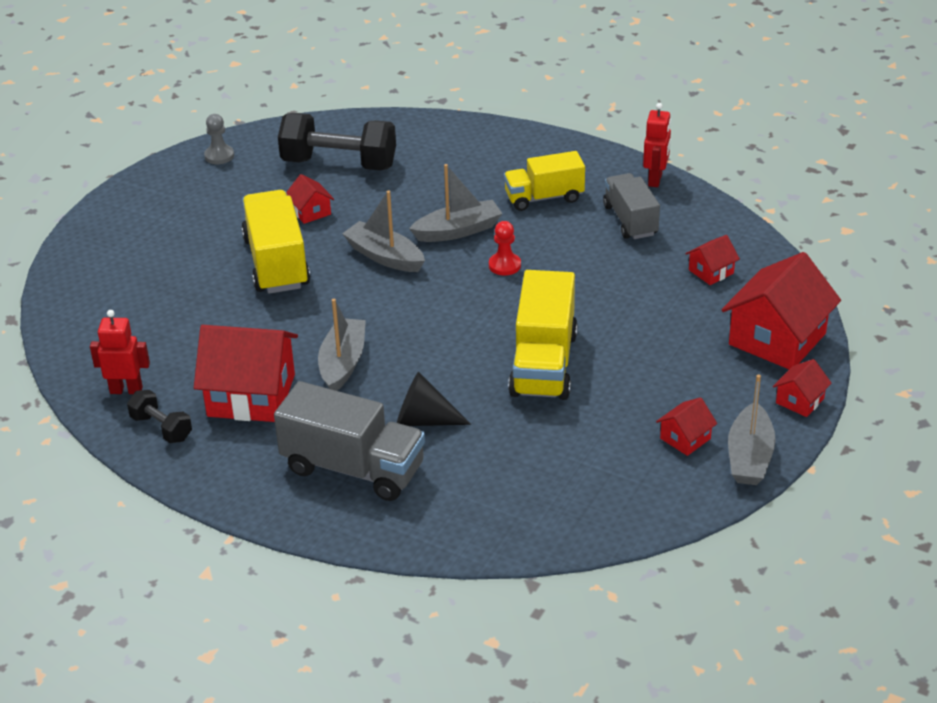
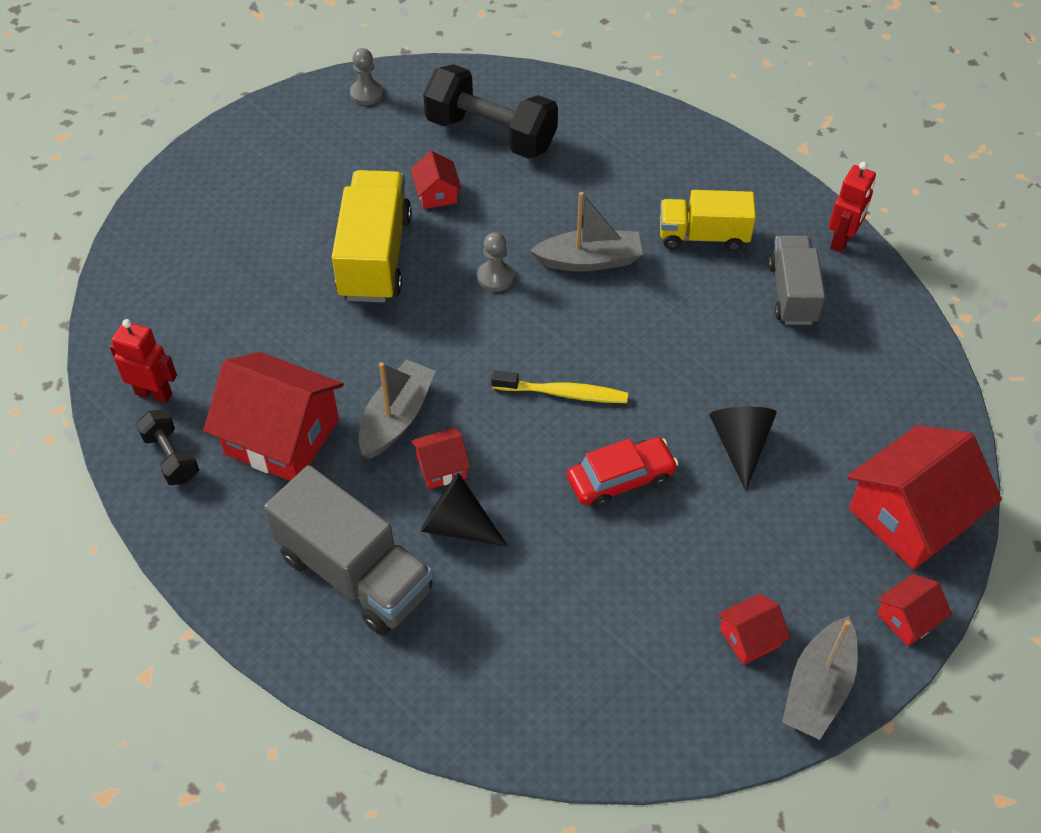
camera: 15 degrees right, 15 degrees up
grey boat [342,191,425,272] -> grey pawn [477,232,514,292]
red pawn [489,221,521,276] -> none
yellow truck [508,270,578,400] -> red car [567,437,678,509]
red house [685,235,740,285] -> red house moved to [411,428,471,489]
none -> yellow toothbrush [491,370,628,403]
none -> black cone [709,407,777,491]

